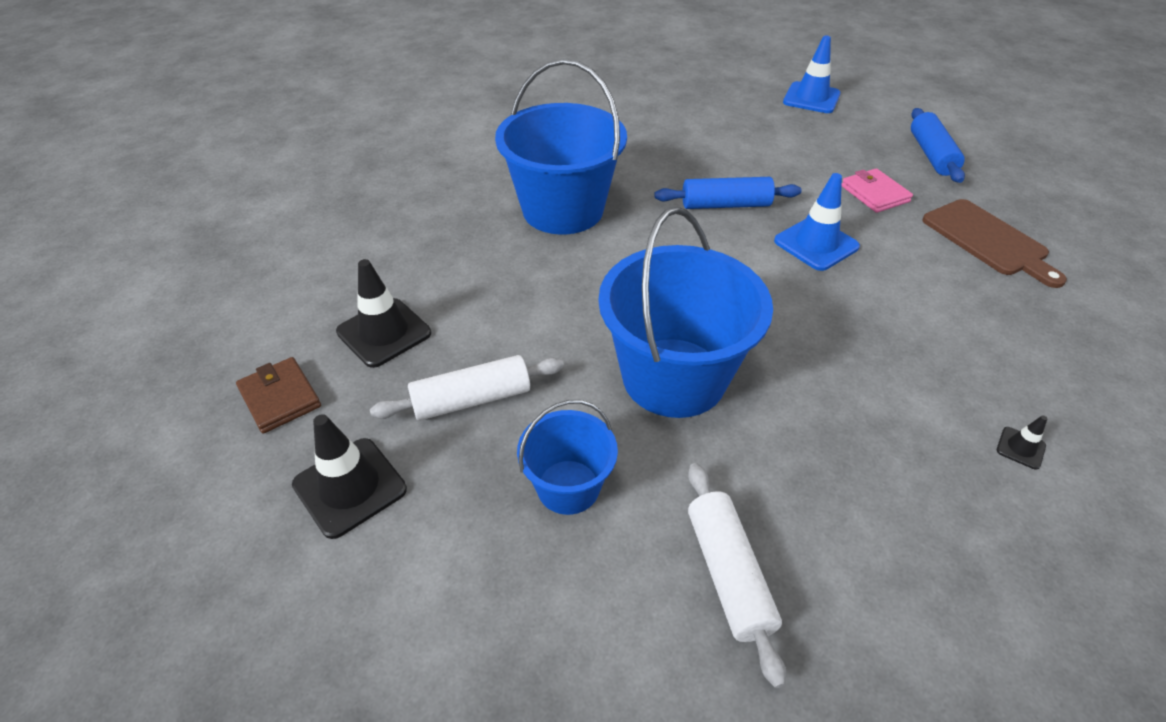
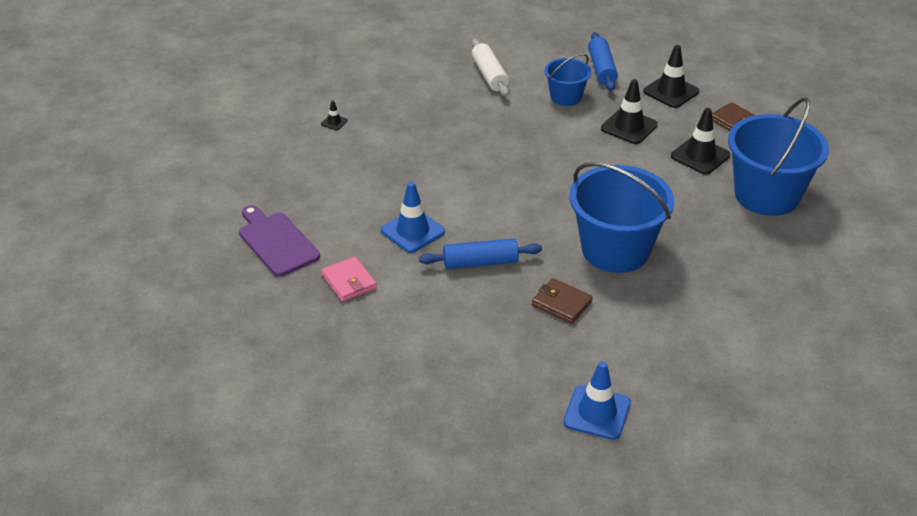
camera: 175 degrees right, 5 degrees down
white rolling pin [370,355,564,421] -> black traffic cone [601,79,658,144]
blue bucket [599,207,773,418] -> blue bucket moved to [728,97,829,216]
blue traffic cone [783,36,841,113] -> blue traffic cone moved to [563,361,631,440]
blue rolling pin [911,108,965,183] -> blue rolling pin moved to [588,32,618,91]
brown cutting board [922,199,1067,288] -> purple cutting board [239,205,320,277]
none -> brown wallet [532,278,593,324]

